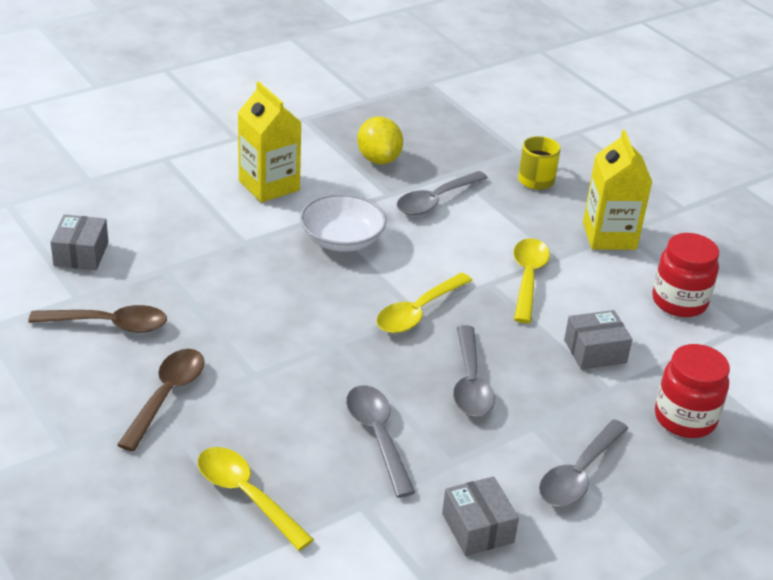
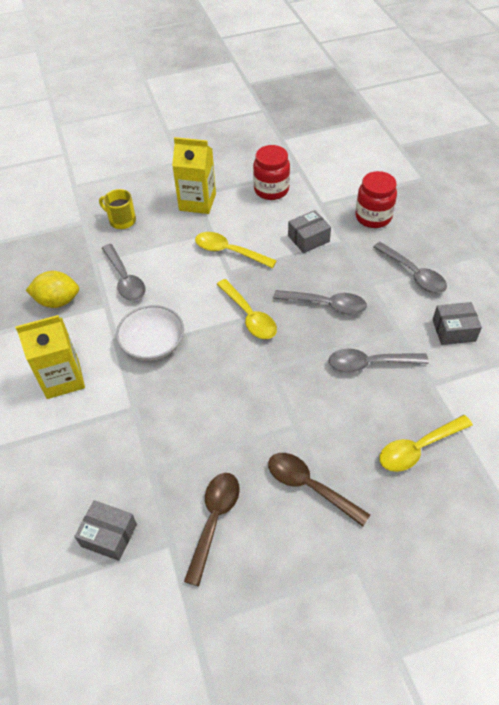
camera: 70 degrees left, 15 degrees up
grey box [564,310,633,370] -> grey box turned 60 degrees clockwise [288,210,331,253]

